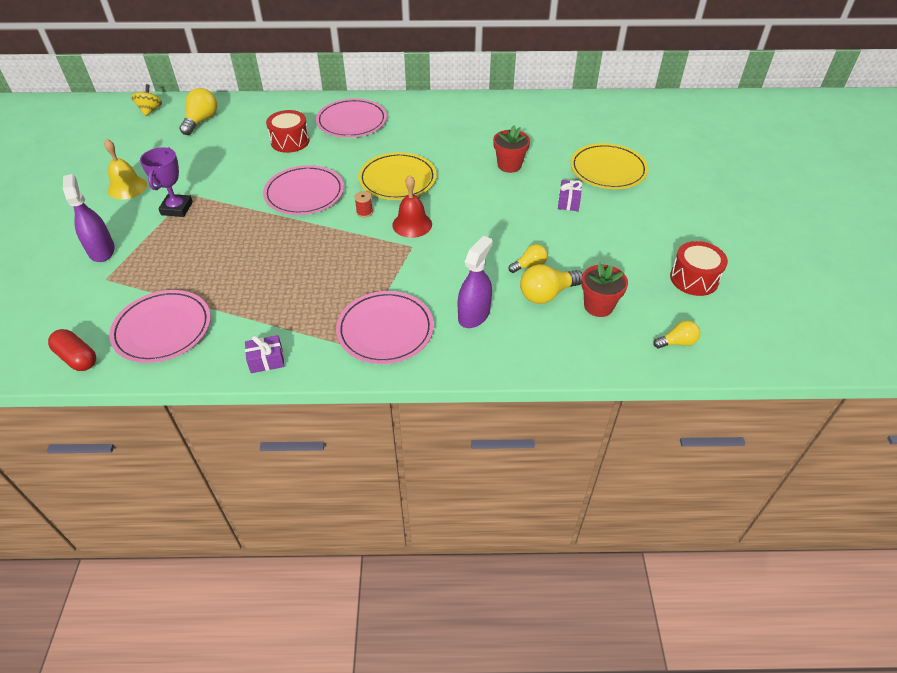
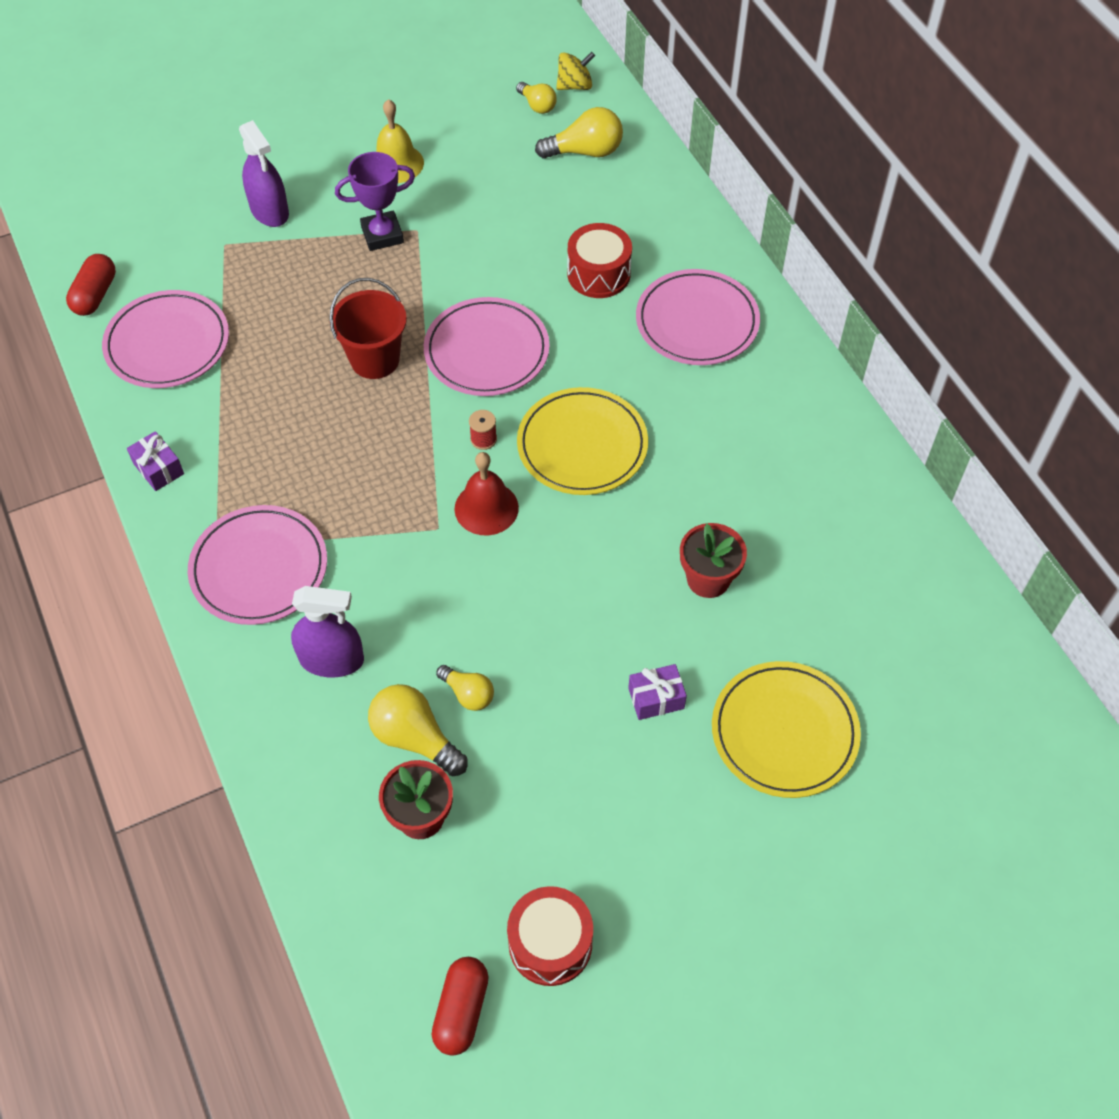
camera: 65 degrees right, 10 degrees up
purple spray bottle [63,174,115,262] -> purple spray bottle turned 105 degrees clockwise [239,120,289,227]
yellow light bulb [653,320,700,348] -> yellow light bulb moved to [516,82,557,114]
none -> red bucket [329,278,407,379]
none -> red capsule [432,957,488,1056]

